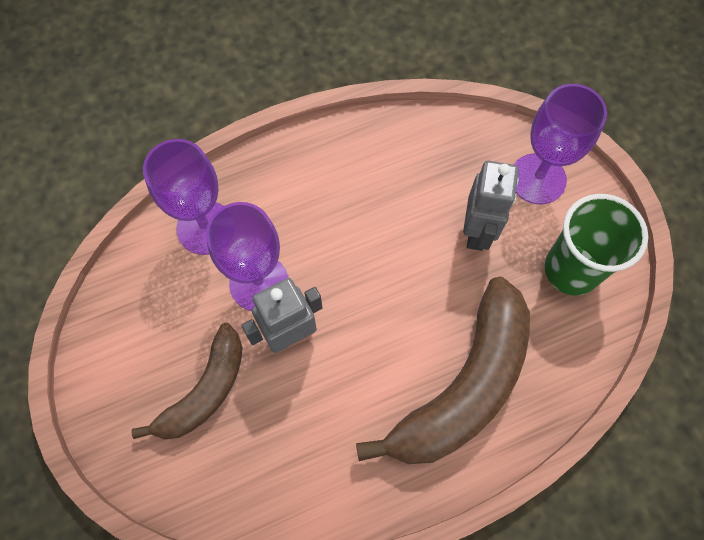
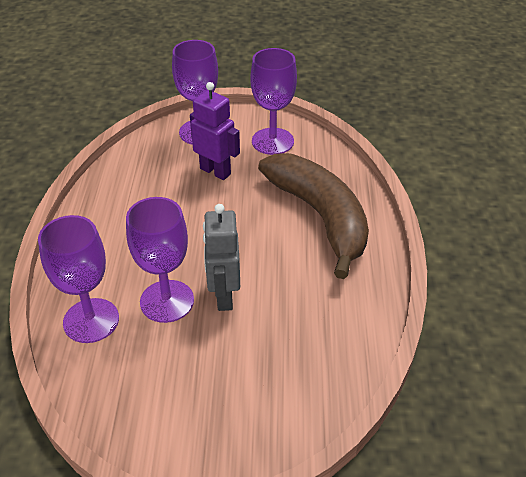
camera: 65 degrees left, 25 degrees down
brown banana [131,323,243,439] -> none
grey robot [463,161,519,251] -> purple robot [190,82,240,180]
green cup [544,194,648,296] -> purple goblet [250,48,297,155]

